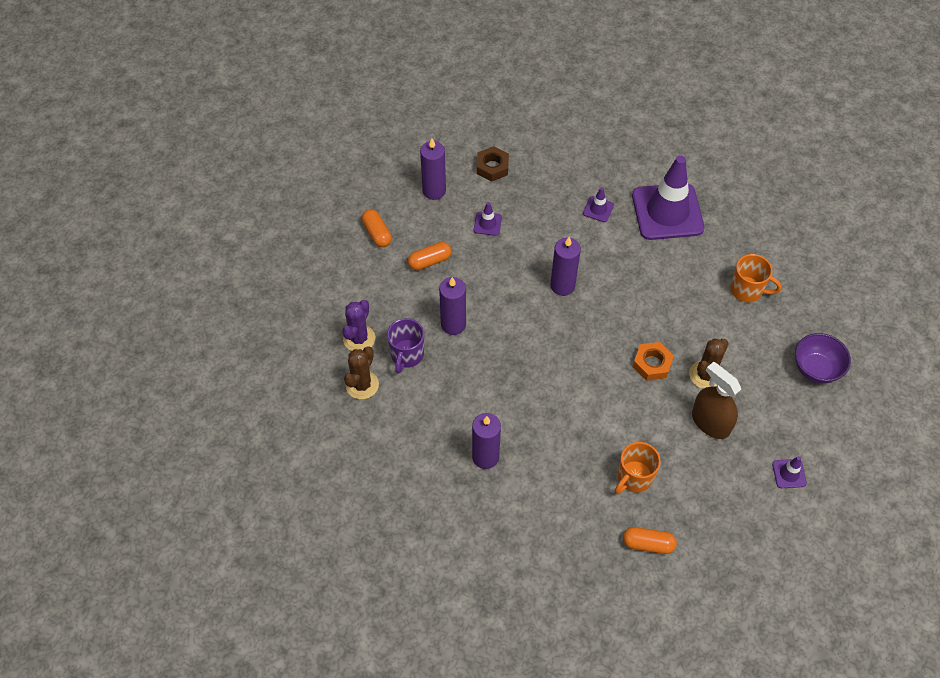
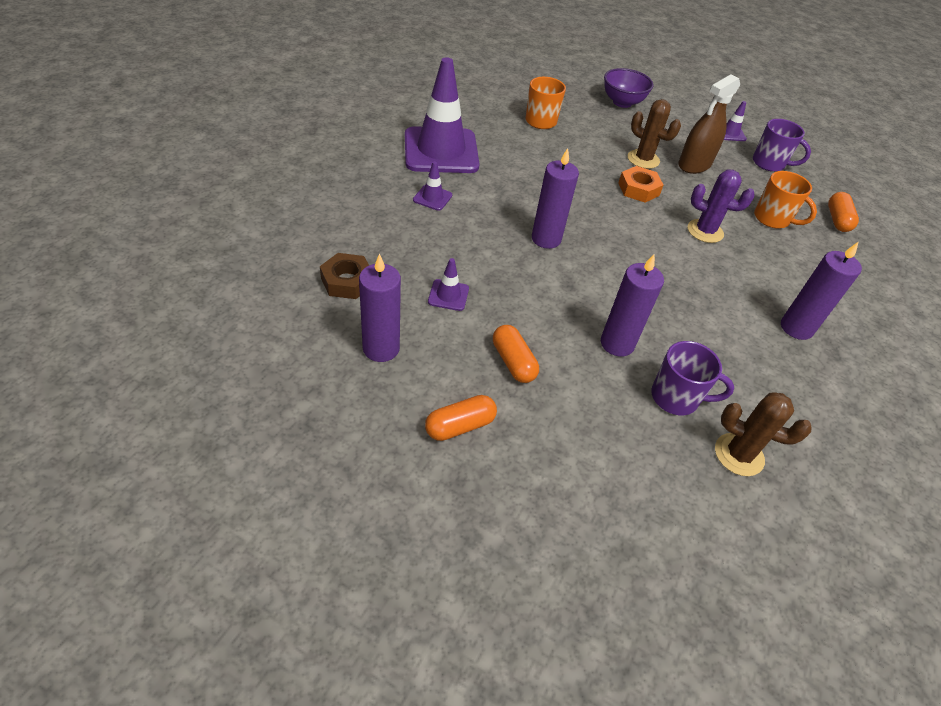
camera: 95 degrees left, 10 degrees down
purple cactus [342,300,375,351] -> purple cactus moved to [688,170,754,243]
none -> purple mug [753,119,811,172]

